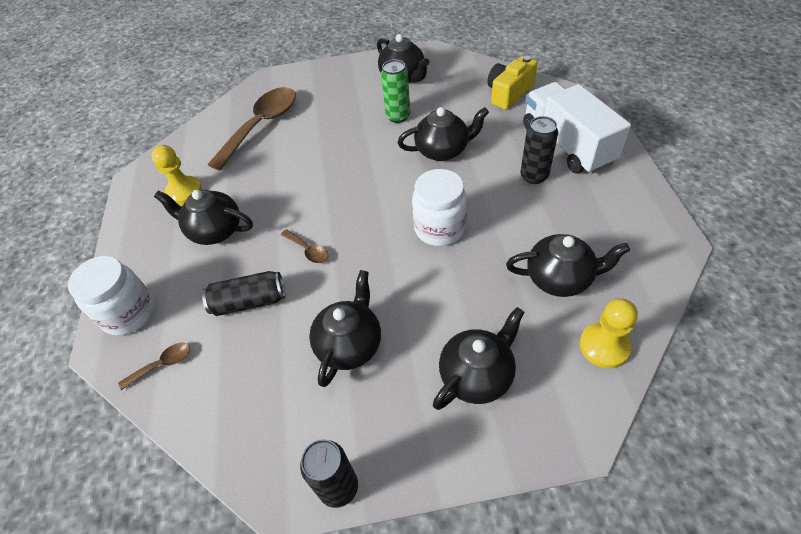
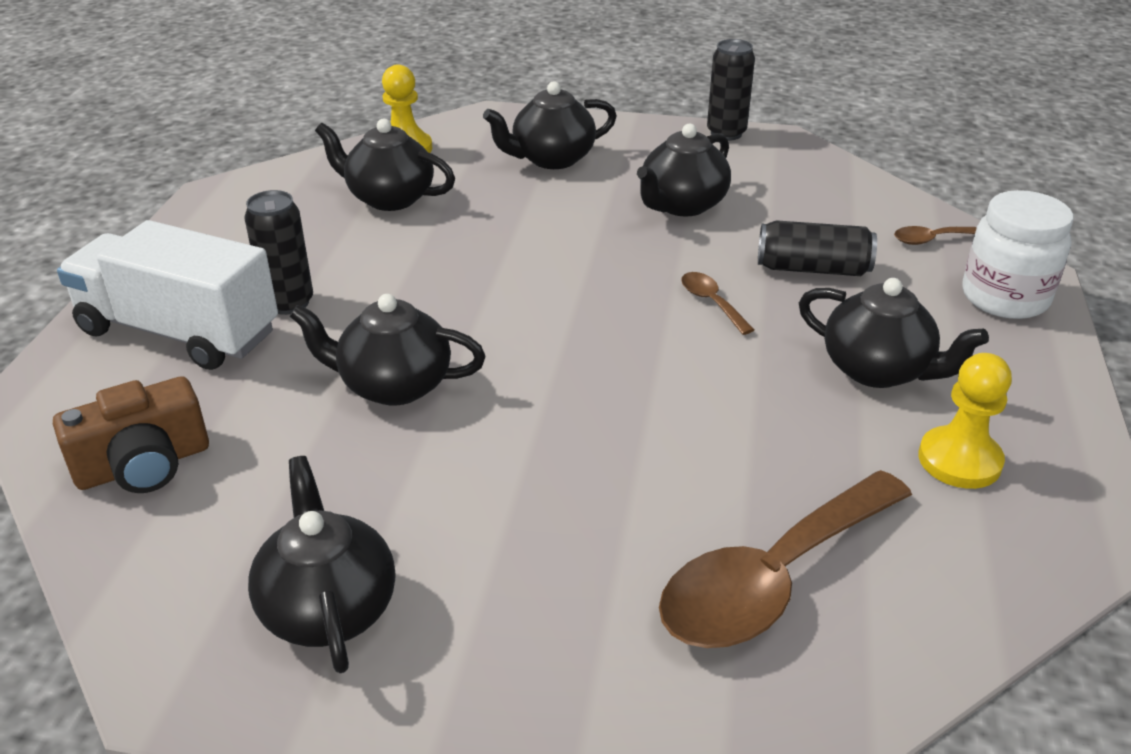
camera: 165 degrees left, 15 degrees down
green can [381,59,410,123] -> none
white jar [412,169,467,246] -> none
yellow camera [487,56,538,110] -> brown camera [53,376,209,493]
white truck [523,82,631,174] -> white truck turned 120 degrees clockwise [57,220,278,370]

